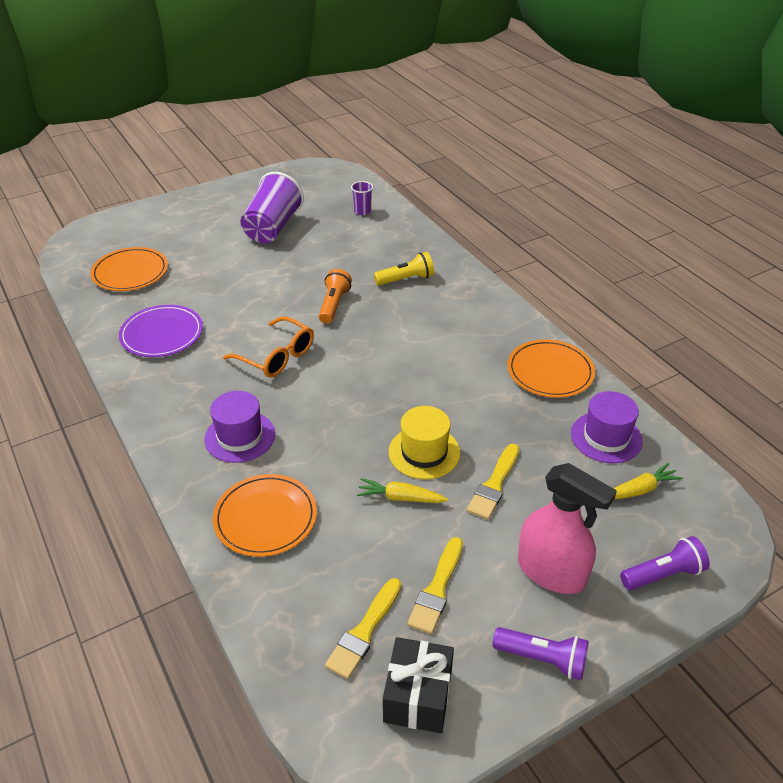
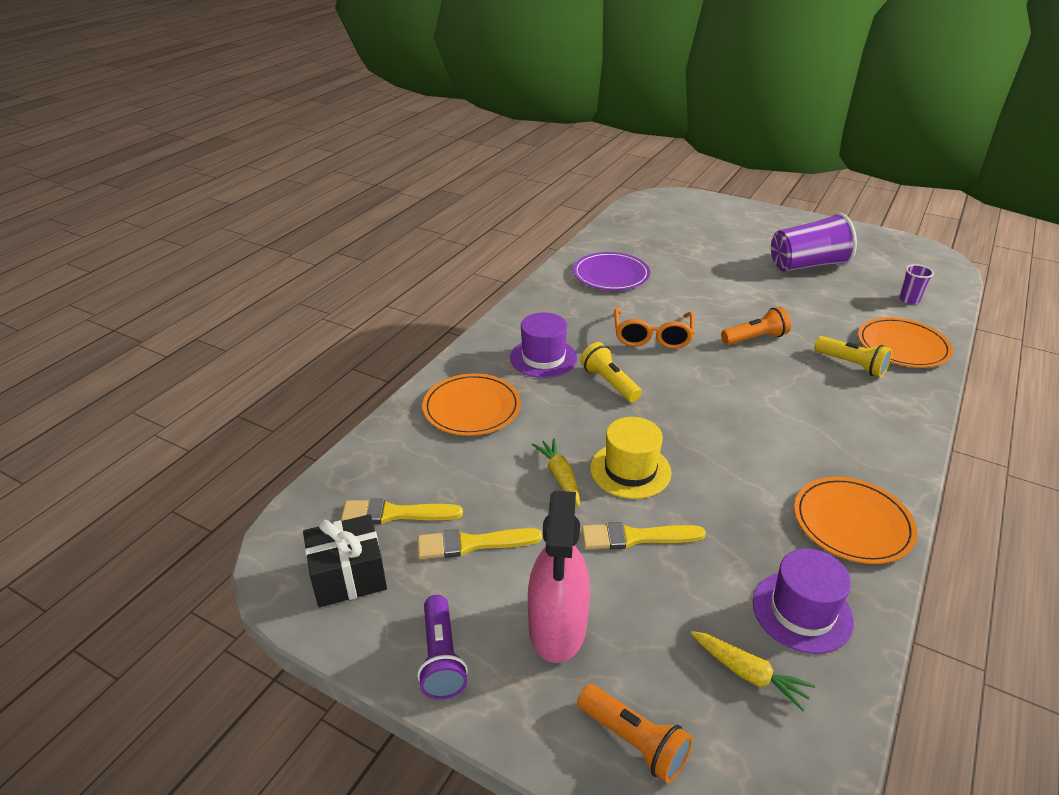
camera: 60 degrees right, 5 degrees down
orange plate [90,247,168,291] -> orange plate moved to [858,317,953,368]
purple flashlight [620,536,710,590] -> orange flashlight [577,684,693,783]
none -> yellow flashlight [581,342,642,402]

